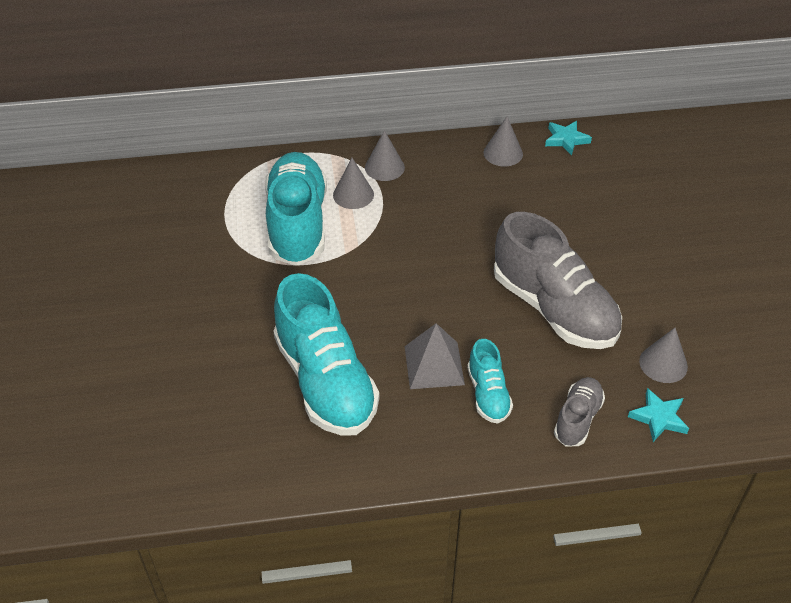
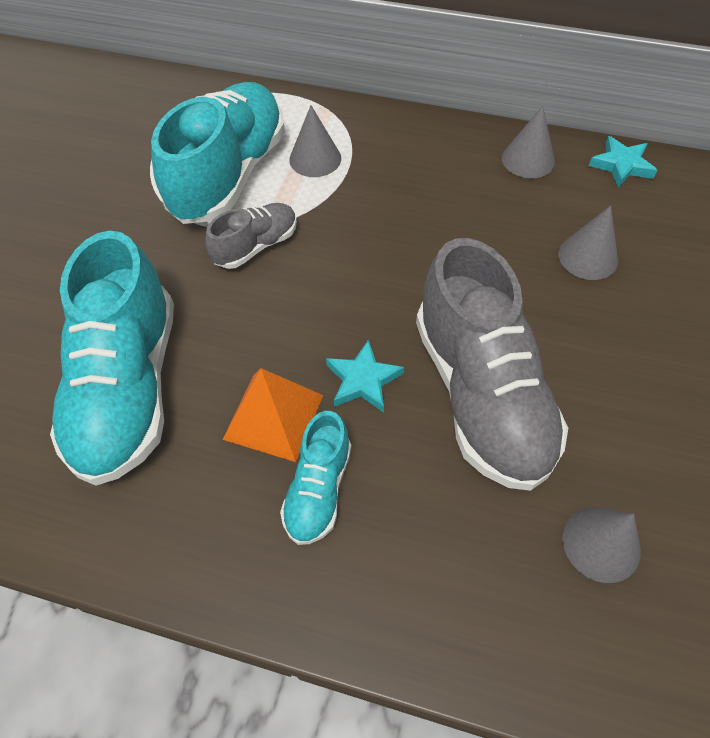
camera: 25 degrees right, 10 degrees up
grey cone [365,130,405,181] -> grey cone moved to [558,206,618,280]
grey pyramid [405,323,465,389] -> orange pyramid [223,368,323,462]
grey shoe [554,377,605,447] -> grey shoe moved to [205,203,297,269]
turquoise star [628,388,689,442] -> turquoise star moved to [326,339,404,412]

